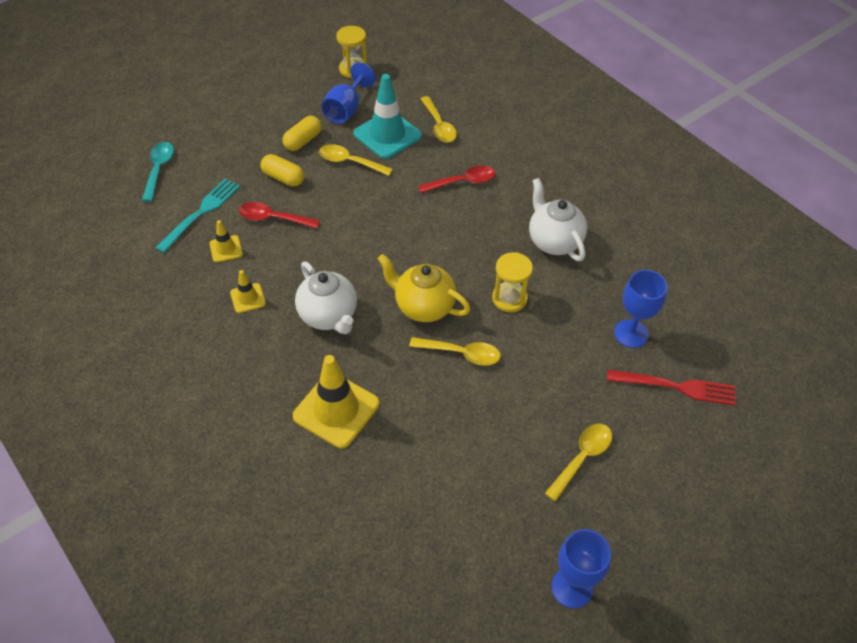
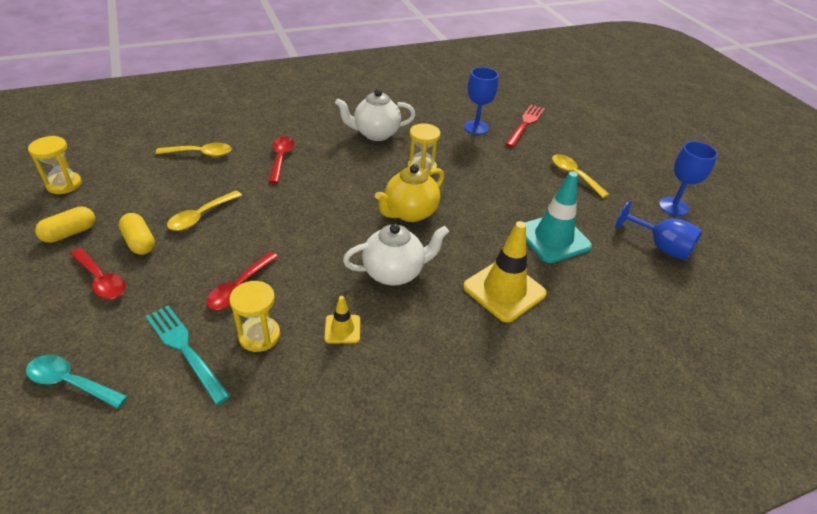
camera: 75 degrees left, 10 degrees down
yellow traffic cone [209,220,243,263] -> yellow hourglass [229,281,280,352]
yellow capsule [260,154,304,186] -> yellow capsule moved to [35,206,95,243]
blue goblet [321,62,376,124] -> blue goblet moved to [615,201,703,260]
turquoise traffic cone [353,74,422,159] -> turquoise traffic cone moved to [524,171,592,263]
yellow spoon [409,337,501,366] -> none
none -> red spoon [70,248,126,299]

